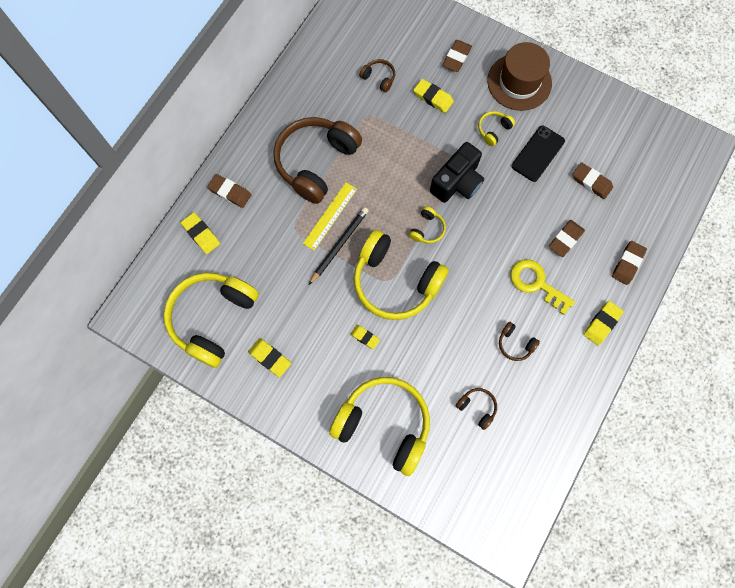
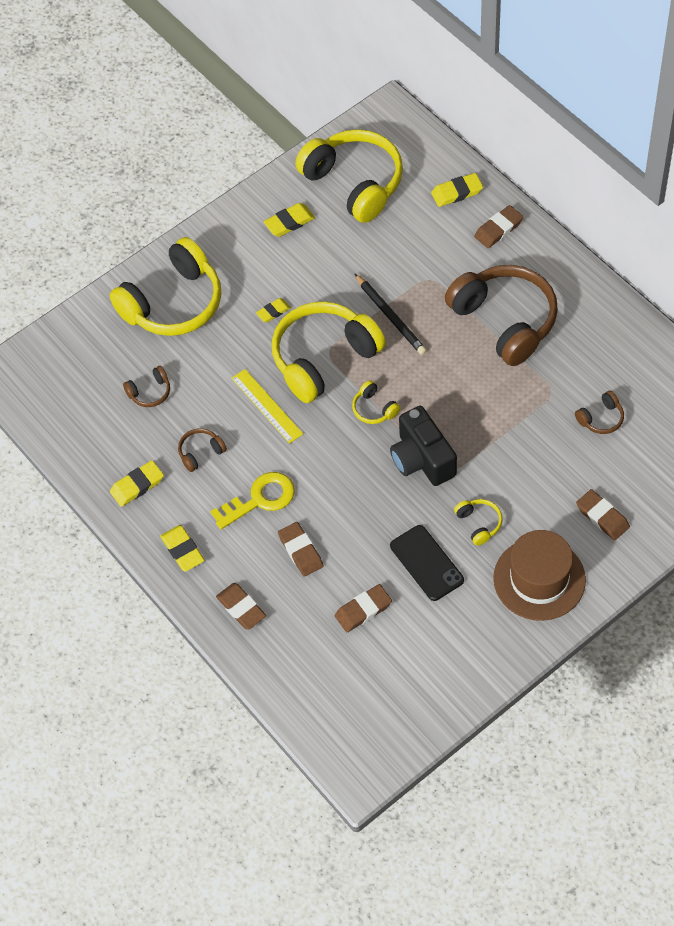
camera: 115 degrees right, 15 degrees down
yellow ruler [303,183,357,251] -> yellow ruler moved to [231,369,303,444]
yellow eraser [413,79,454,113] -> yellow eraser moved to [110,460,164,507]

